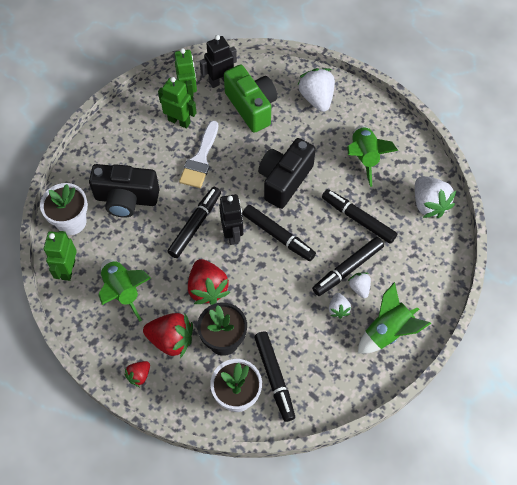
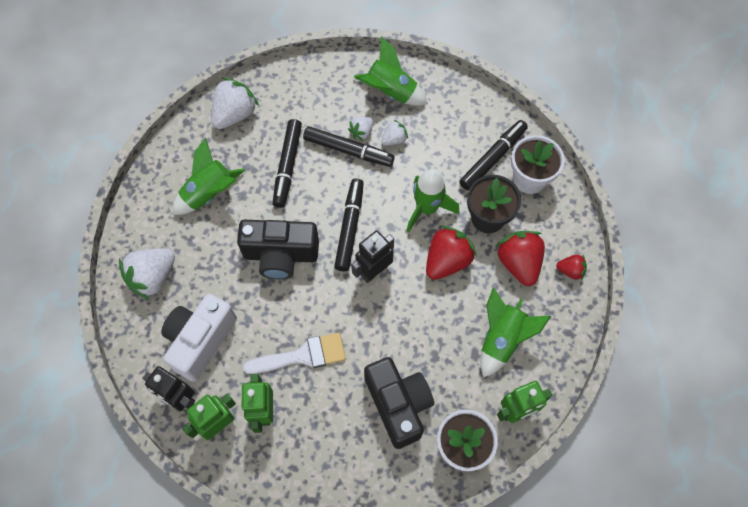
camera: 120 degrees left, 5 degrees up
black marker [167,187,221,258] -> none
green camera [224,64,277,133] -> white camera [161,293,237,382]
none -> green rocket [406,169,459,232]

